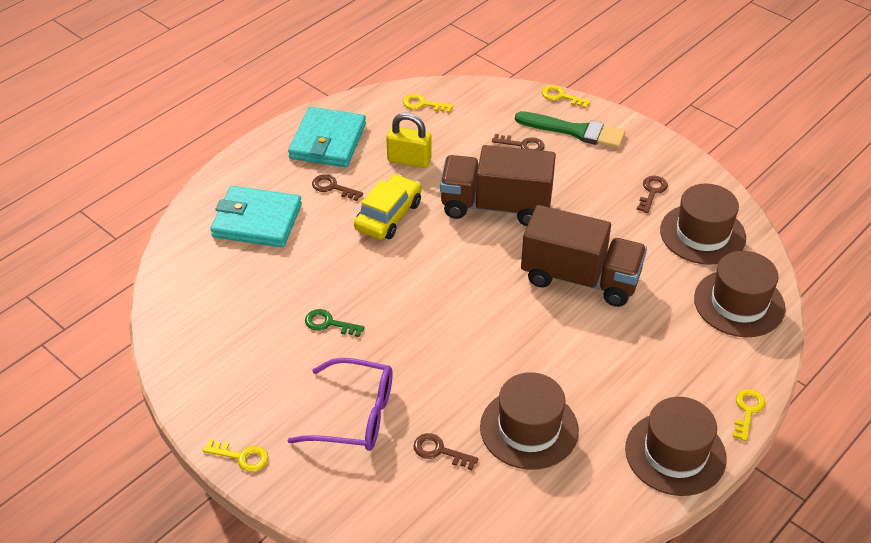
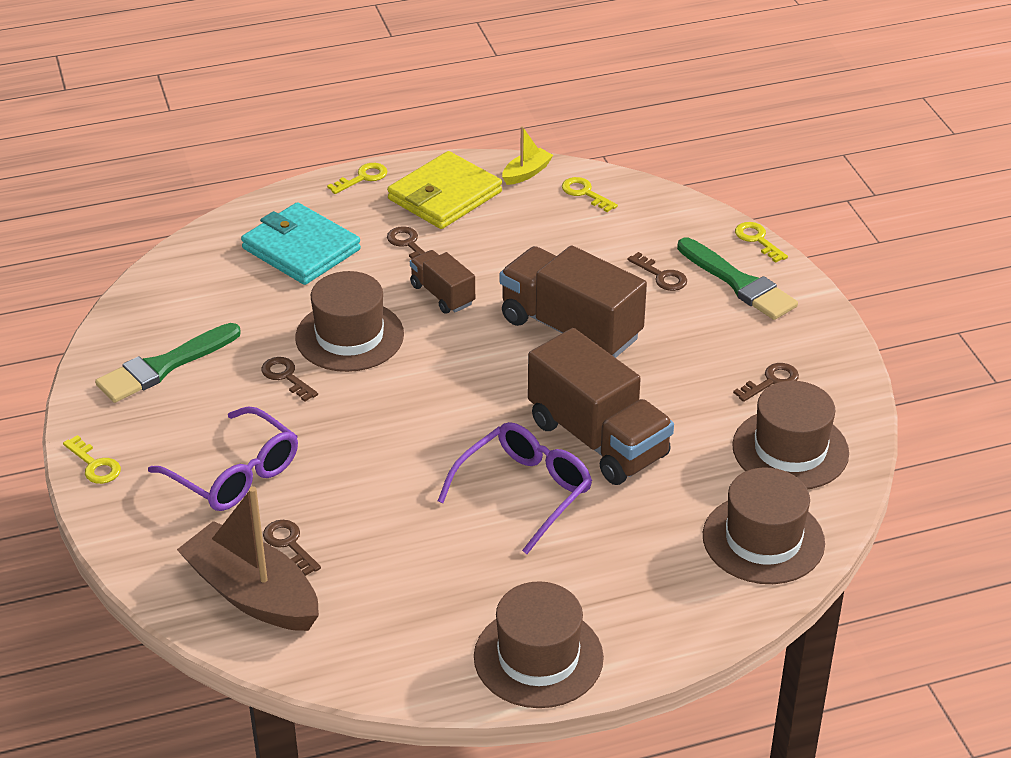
camera: 30 degrees right, 5 degrees down
turquoise wallet [288,107,366,167] -> yellow wallet [387,151,502,229]
green key [305,309,365,337] -> brown key [261,357,318,402]
yellow car [354,174,422,240] -> brown truck [410,250,475,314]
yellow padlock [386,113,432,168] -> none
brown hat [480,372,579,470] -> brown hat moved to [295,271,404,372]
yellow key [733,389,766,441] -> yellow key moved to [327,163,388,194]
none -> green brush [95,323,241,403]
none -> brown boat [177,487,319,631]
none -> purple glasses [438,422,592,554]
none -> yellow boat [502,126,553,185]

